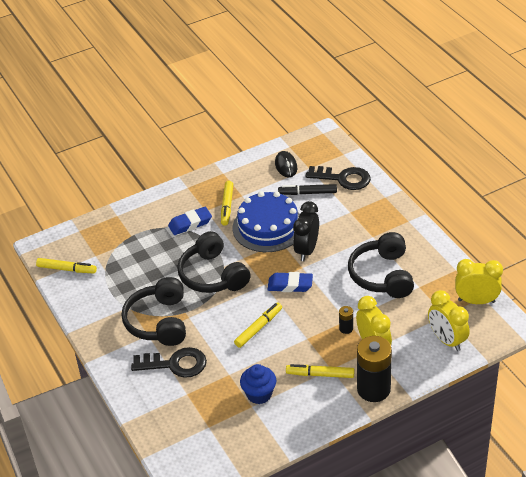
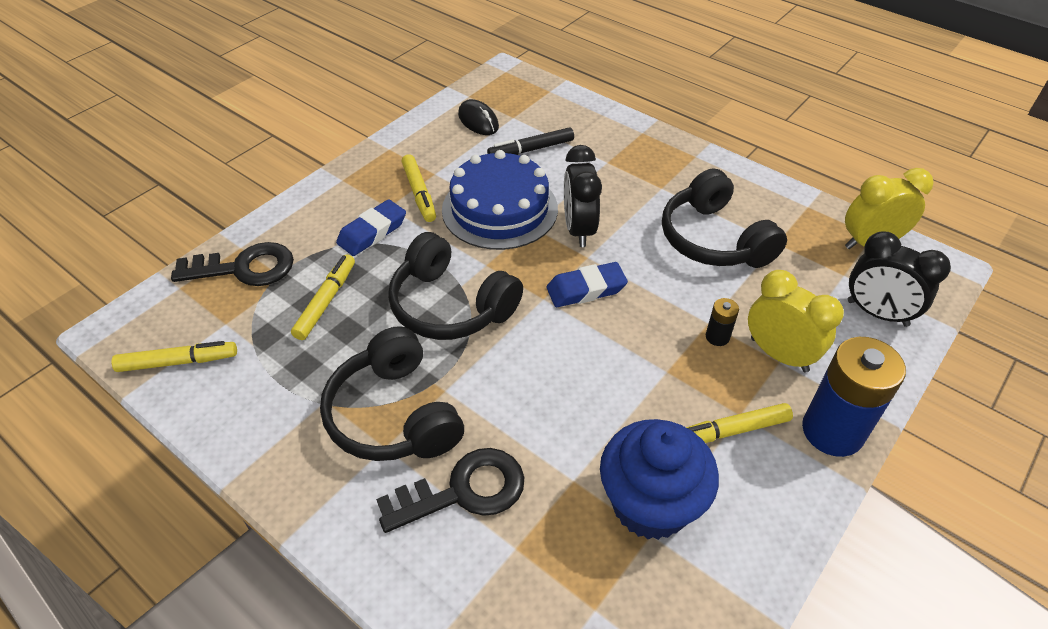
camera: 25 degrees left, 5 degrees up
yellow marker [234,303,282,348] -> yellow marker moved to [291,254,355,340]
blue cupcake [240,364,276,404] -> blue cupcake [600,419,719,540], size x1.58
black key [305,166,371,190] -> black key moved to [171,242,294,286]
black battery [357,336,392,402] -> blue battery [802,337,906,457]
yellow clock [428,290,470,351] -> black clock [847,232,951,327]

